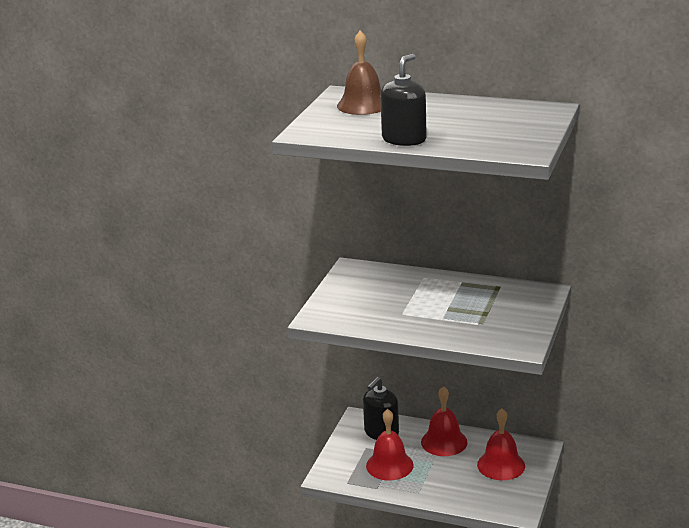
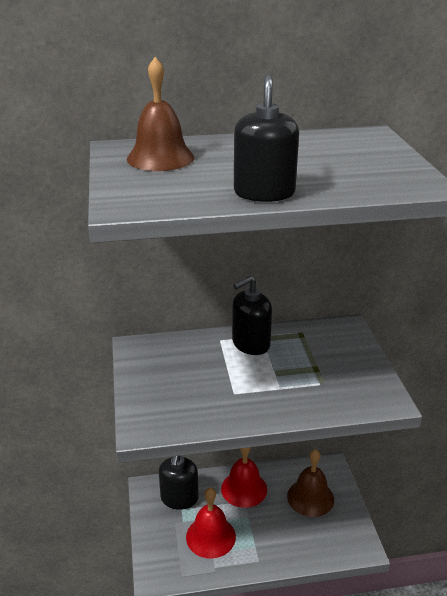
camera: 30 degrees left, 5 degrees up
red bell [477,408,525,480] -> brown bell [287,449,334,517]
none -> black soap dispenser [232,276,272,355]

